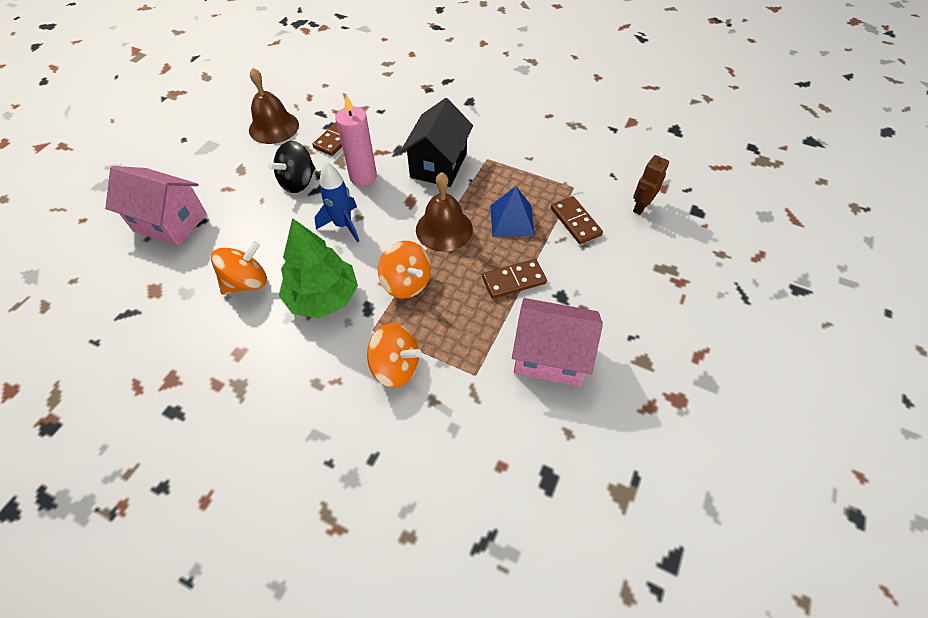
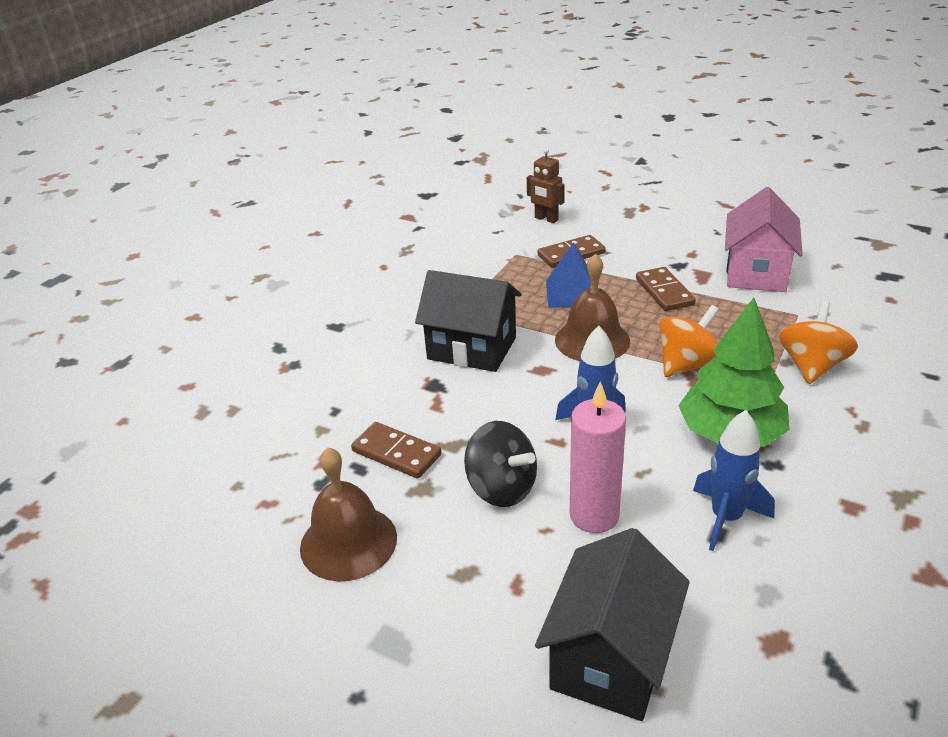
camera: 85 degrees left, 20 degrees down
pink house [105,166,207,246] -> black house [535,528,690,721]
orange spinning top [211,241,267,295] -> blue rocket [693,410,775,551]
pink candle [335,95,377,186] -> pink candle moved to [570,382,626,533]

